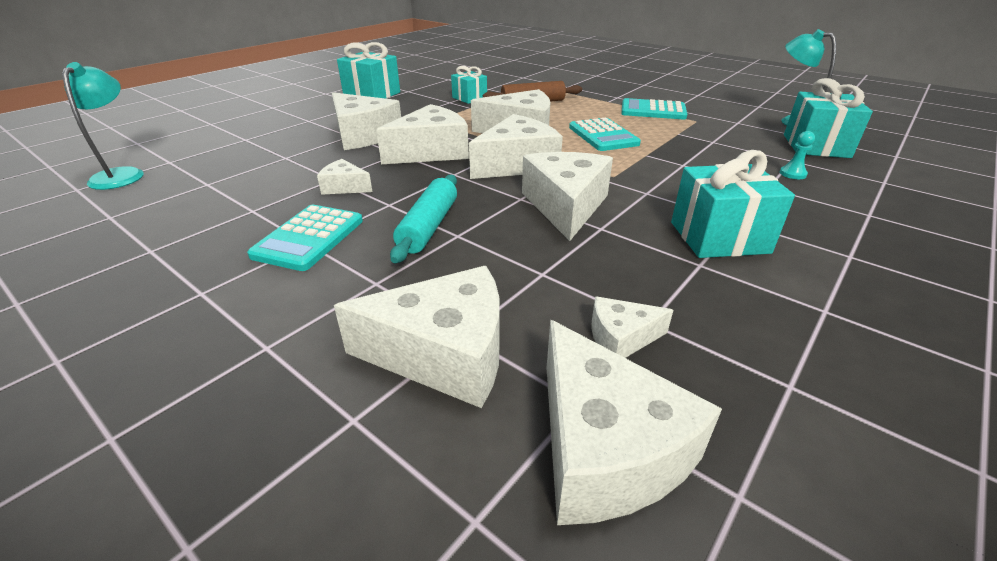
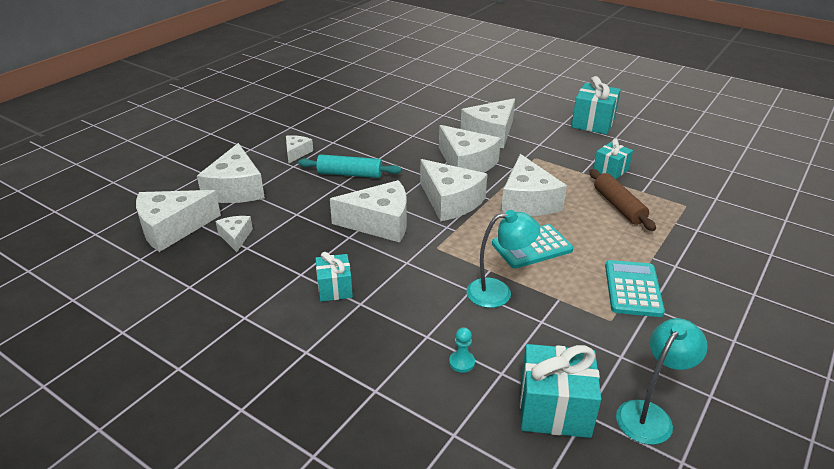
camera: 85 degrees right, 0 degrees up
turquoise lamp [62,62,144,190] -> turquoise lamp moved to [466,210,540,308]
turquoise calculator [247,205,363,271] -> none
white cheese [317,159,372,195] -> white cheese moved to [286,135,313,163]
turquoise gift [671,150,795,258] -> turquoise gift [315,252,353,302], size x0.62

